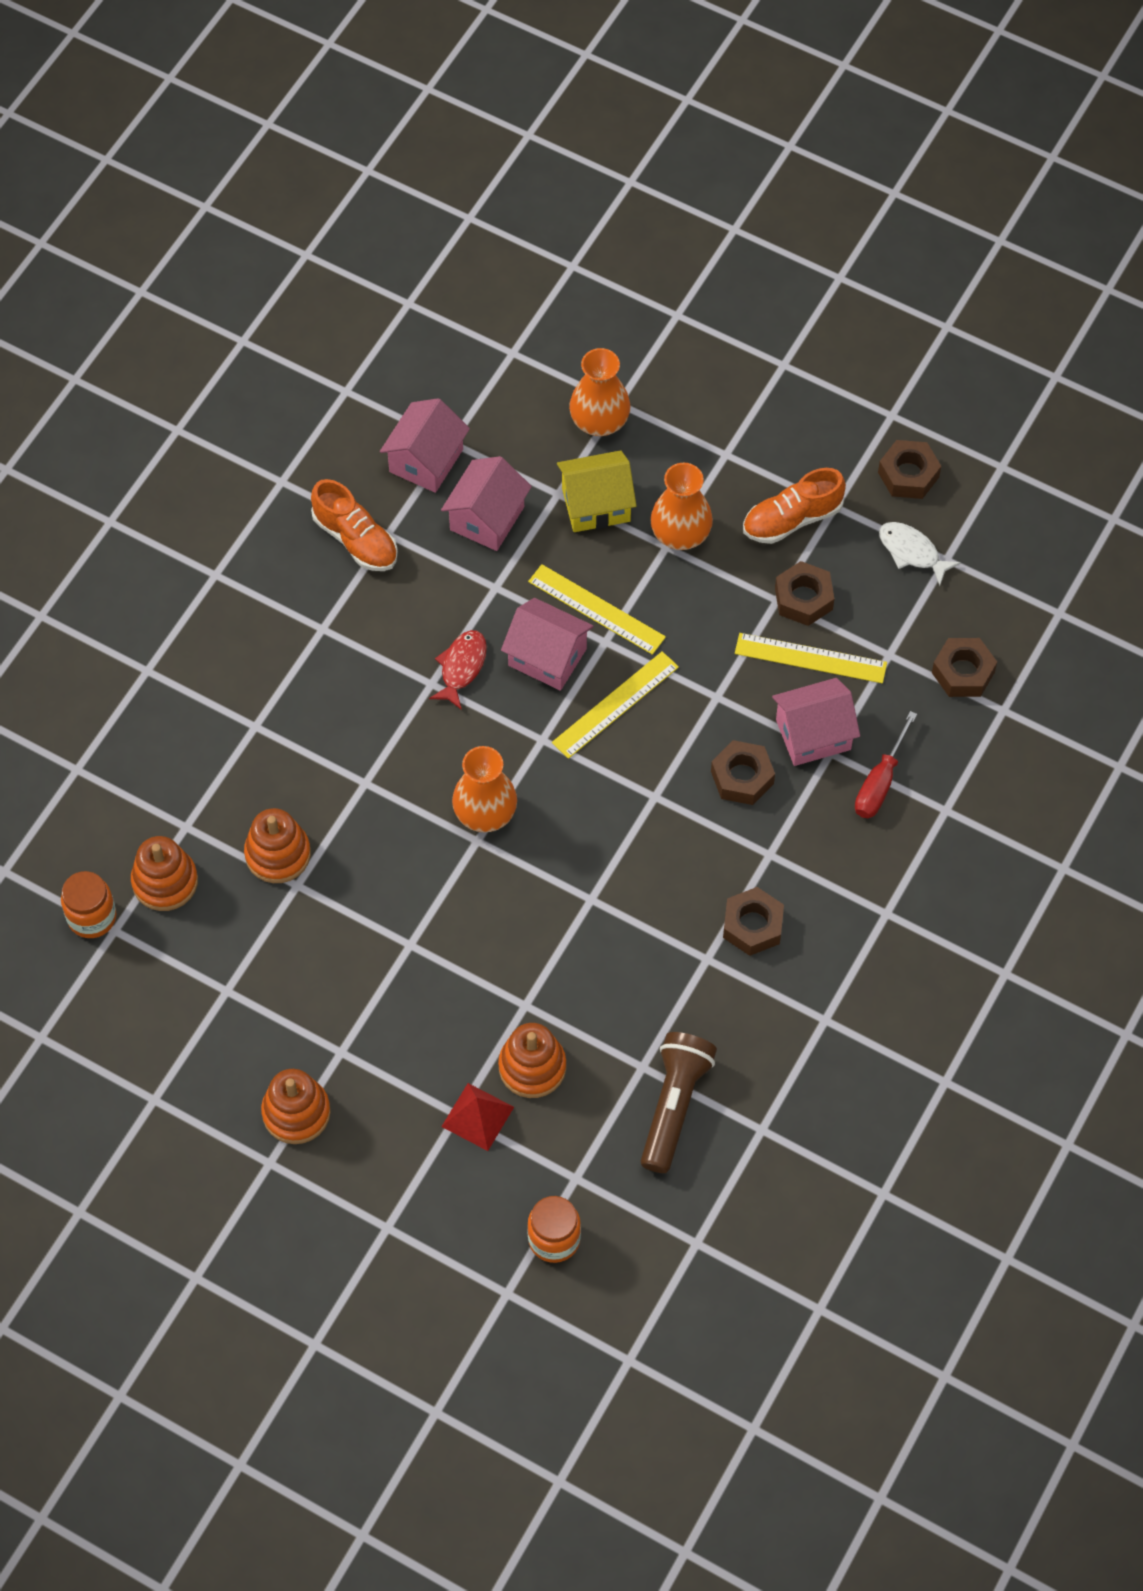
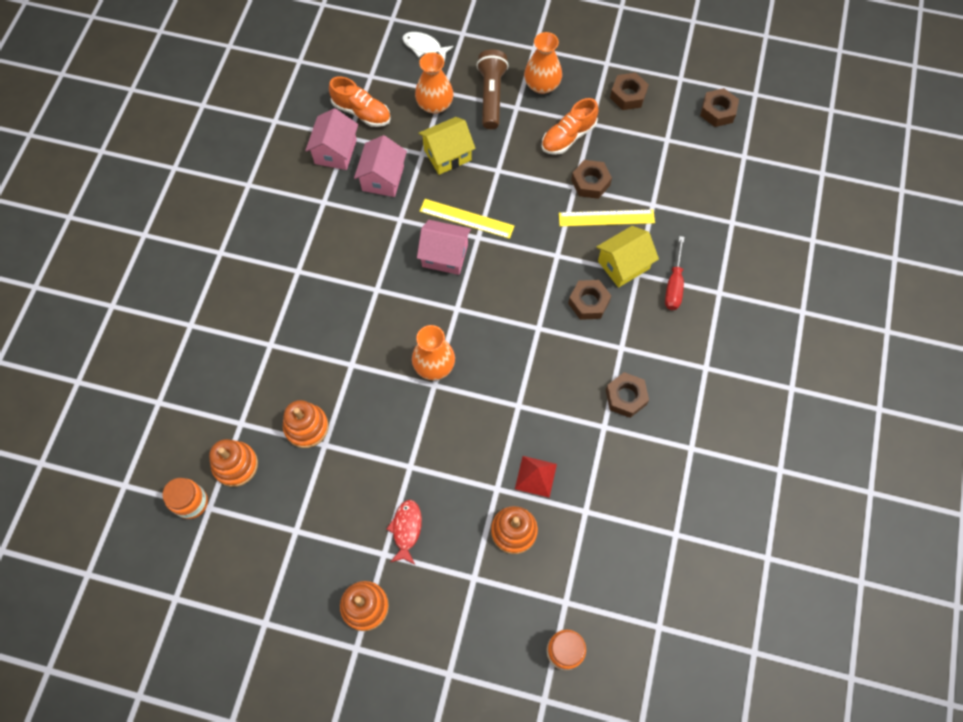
camera: 15 degrees left, 5 degrees up
orange shoe [311,479,398,571] -> orange shoe moved to [329,76,391,127]
red fish [429,630,487,710] -> red fish moved to [386,500,422,564]
red pyramid [441,1083,514,1151] -> red pyramid moved to [515,456,557,498]
yellow ruler [552,651,679,759] -> none
brown flashlight [641,1032,717,1173] -> brown flashlight moved to [476,49,509,129]
orange vase [650,463,713,550] -> orange vase moved to [524,32,562,94]
pink house [772,678,860,766] -> yellow house [596,226,659,288]
white fish [879,522,961,585] -> white fish moved to [402,32,454,61]
brown nut [932,638,997,697] -> brown nut moved to [700,88,739,127]

